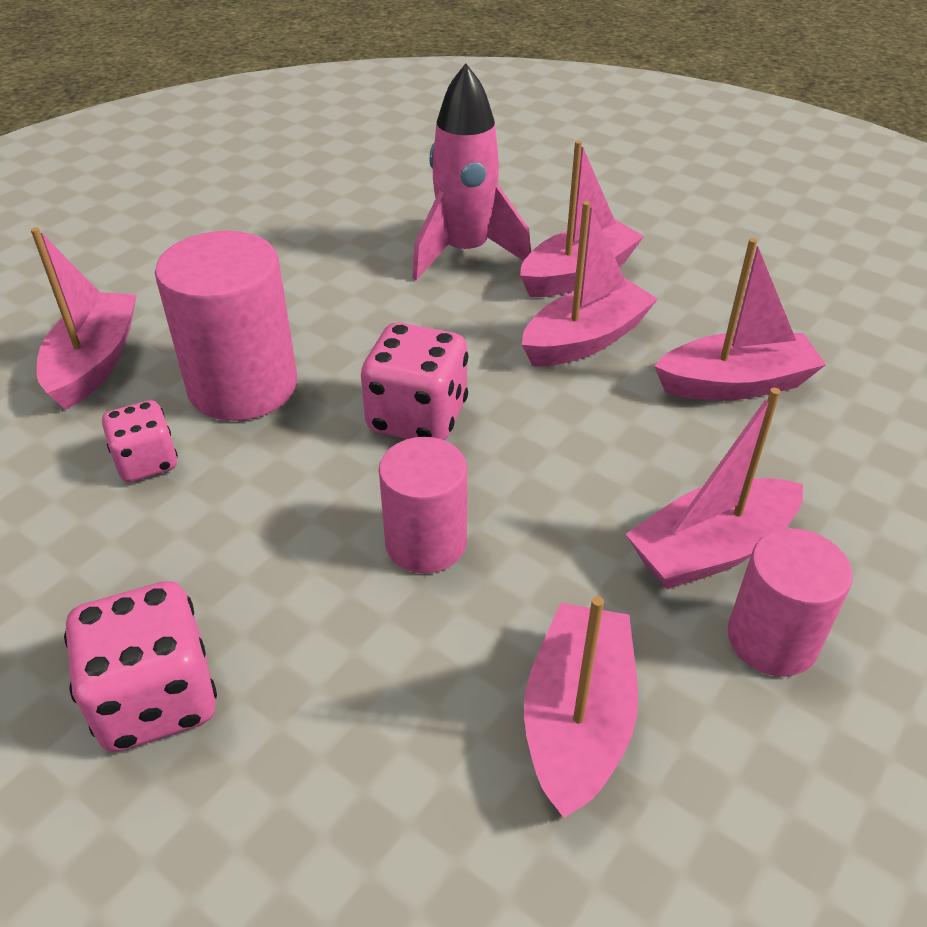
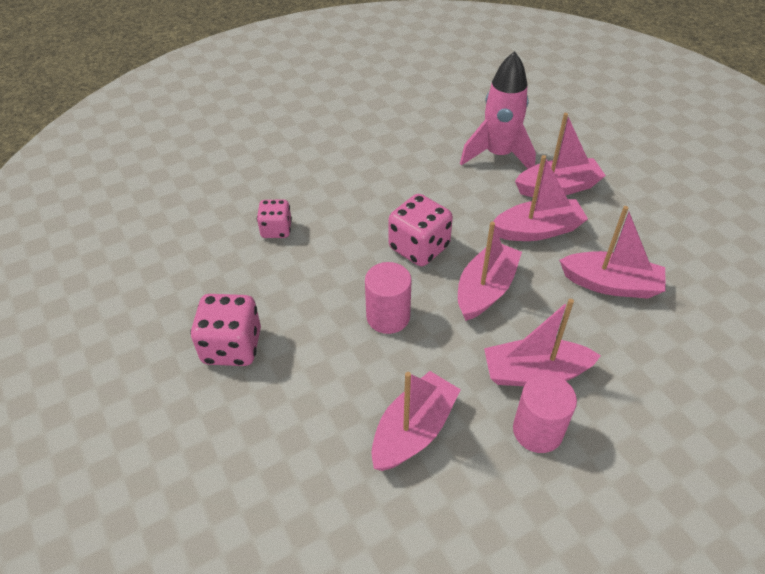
camera: 25 degrees right, 5 degrees up
pink boat [31,227,137,410] -> pink boat moved to [458,222,522,321]
pink cylinder [155,231,297,421] -> none

